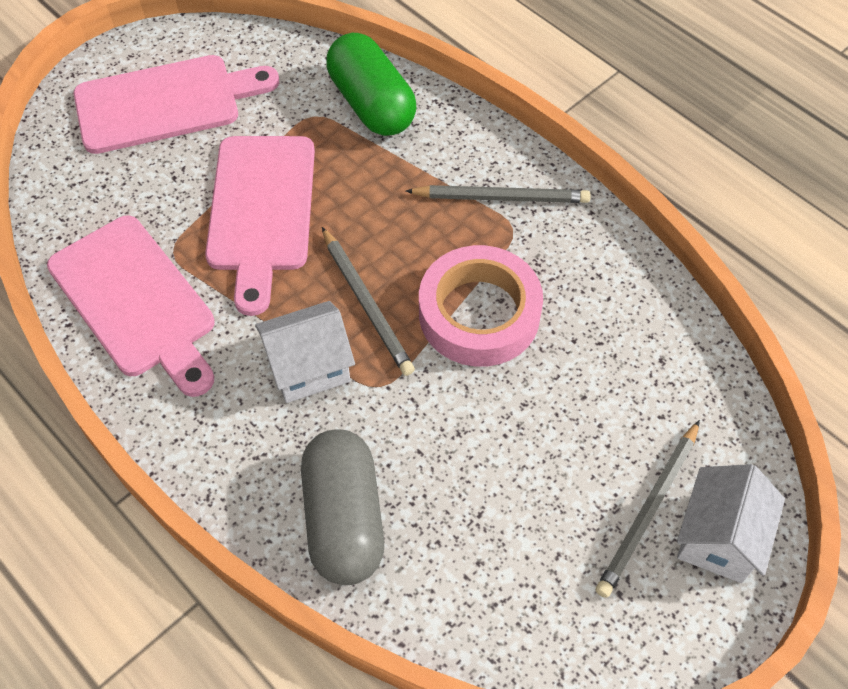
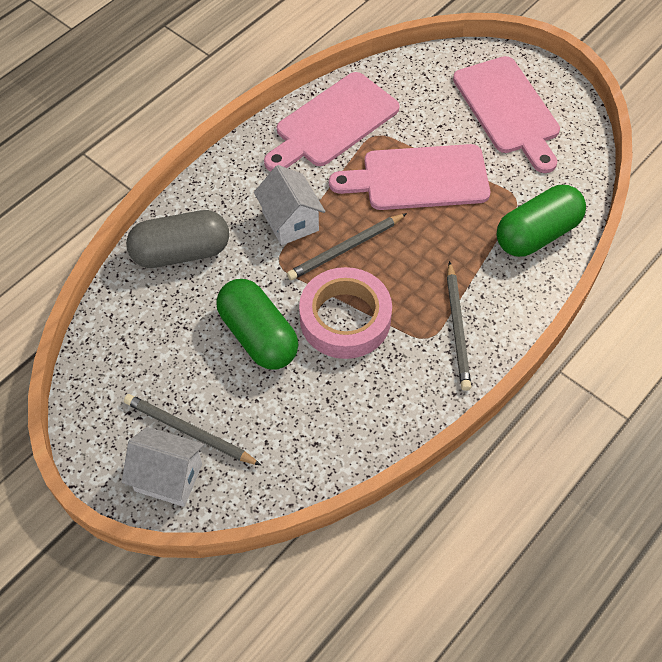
camera: 85 degrees right, 0 degrees up
none -> green capsule [216,279,299,369]

